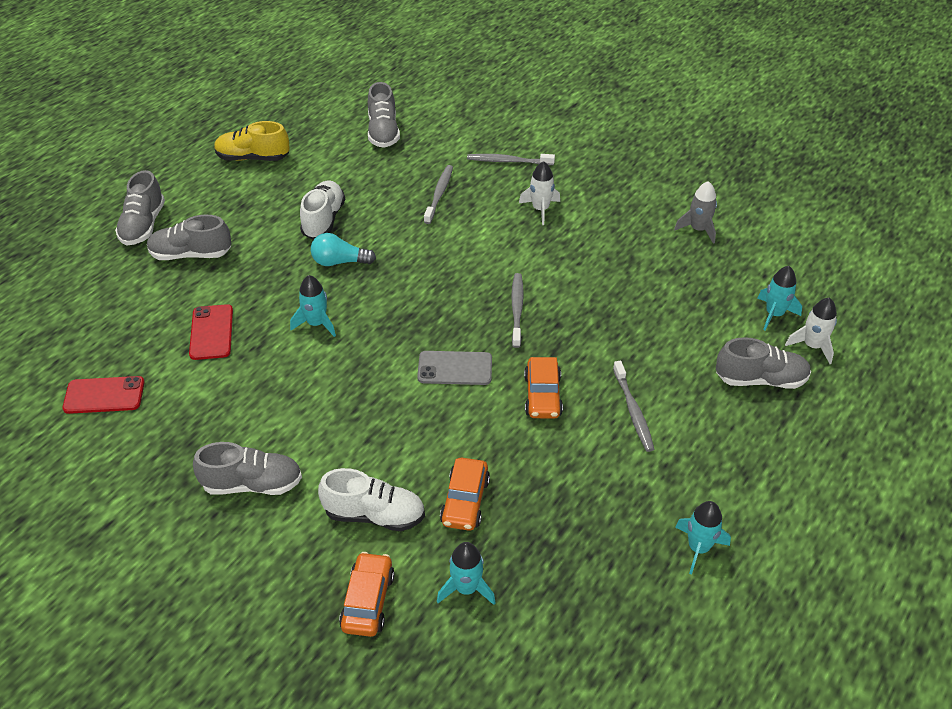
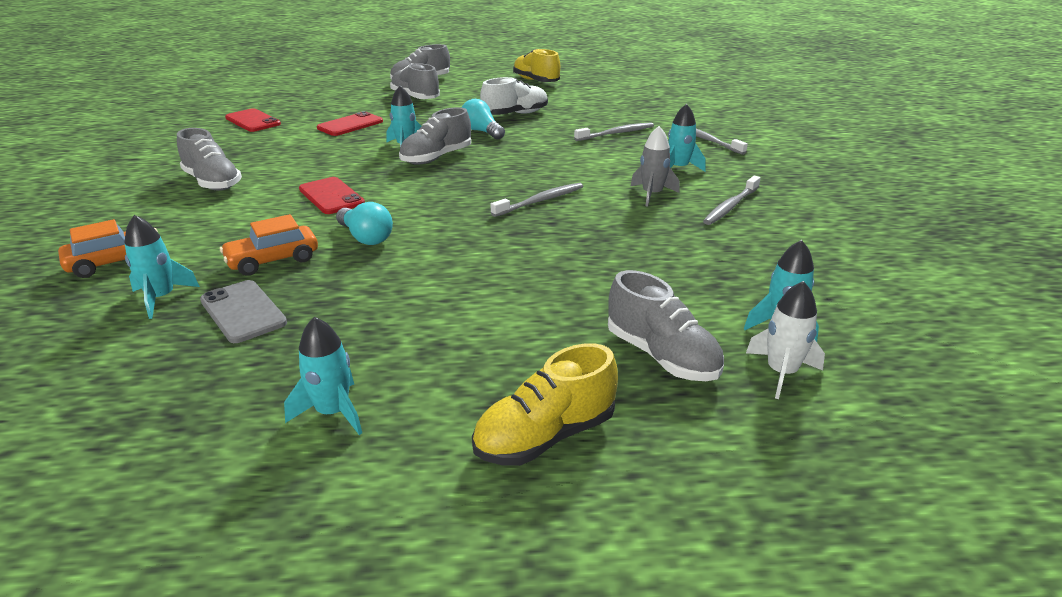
camera: 50 degrees right, 15 degrees down
white shoe [318,468,425,531] -> none
grey shoe [368,82,400,148] -> grey shoe moved to [399,107,471,165]
grey phone [417,351,492,385] -> grey phone moved to [200,280,287,343]
white rocket [519,161,560,225] -> turquoise rocket [668,104,706,172]
orange car [524,357,563,419] -> none
grey toothbrush [613,361,654,452] -> grey toothbrush moved to [703,176,761,225]
grey rocket [674,181,717,244] -> grey rocket moved to [630,126,680,207]
none -> red phone [299,177,365,214]
none -> turquoise light bulb [336,202,393,245]
none -> yellow shoe [472,343,618,466]

